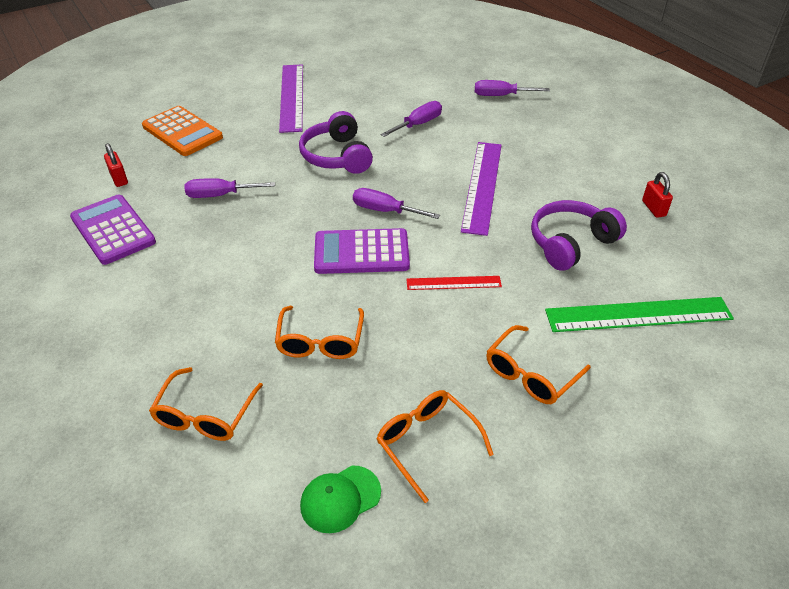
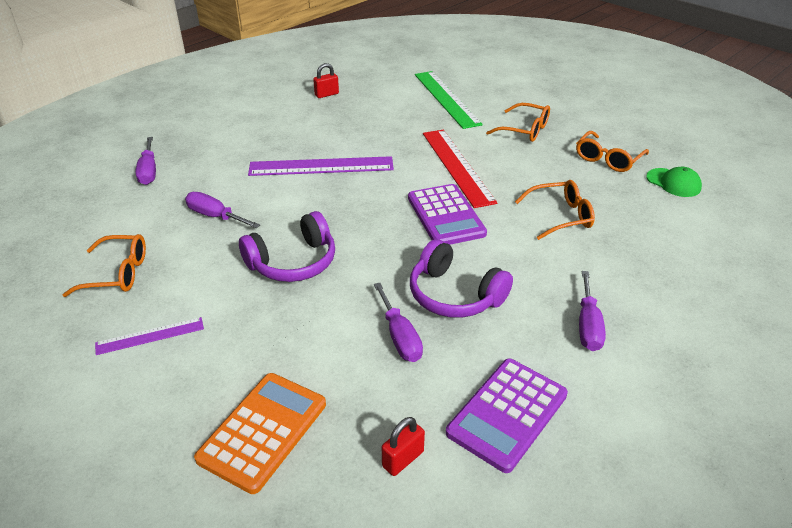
camera: 105 degrees left, 5 degrees down
orange glasses [149,367,263,441] -> orange glasses moved to [63,234,146,297]
purple ruler [279,64,303,133] -> purple ruler [95,317,204,355], size x0.54
purple screwdriver [353,188,440,219] -> purple screwdriver moved to [579,271,606,351]
red ruler [407,276,502,290] -> red ruler [423,130,498,208], size x1.86
purple headphones [531,200,627,271] -> purple headphones moved to [410,239,513,318]

